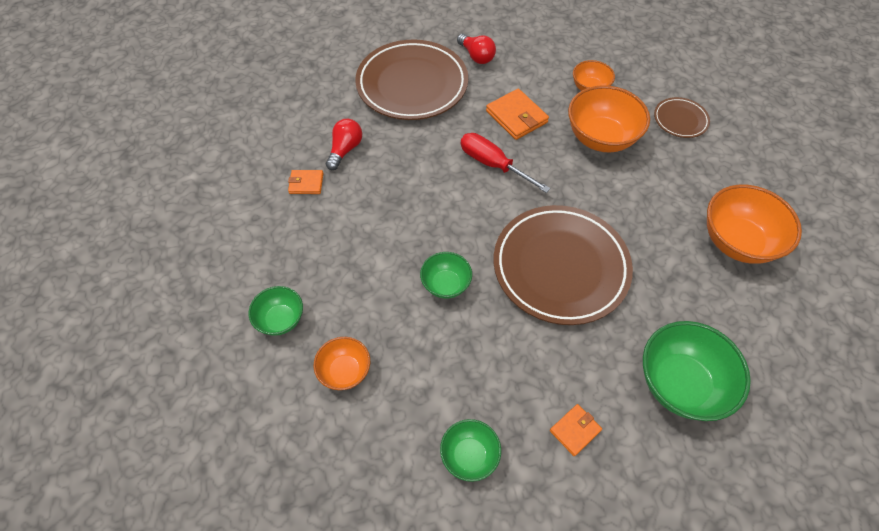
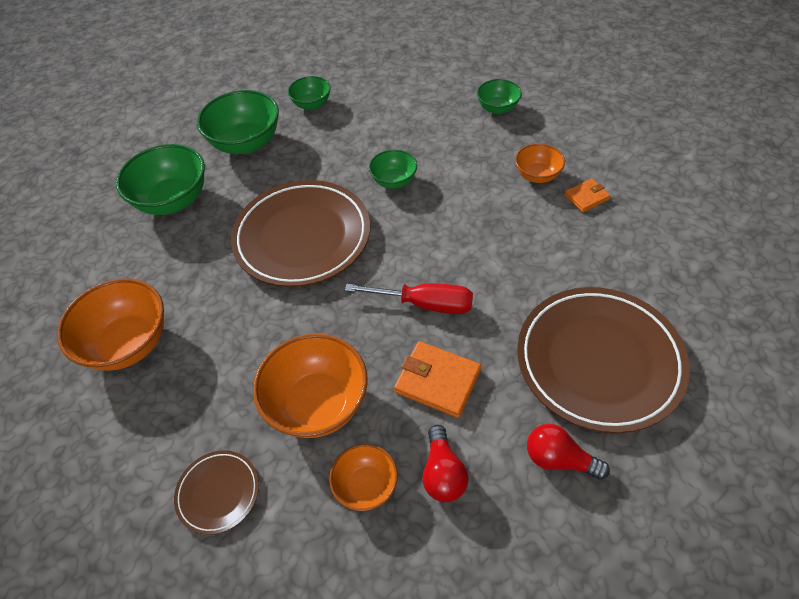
camera: 155 degrees right, 5 degrees down
orange bowl [314,337,370,390] -> orange bowl moved to [515,144,565,183]
red light bulb [326,119,362,170] -> red light bulb moved to [422,425,469,502]
orange wallet [550,404,602,456] -> green bowl [197,90,279,154]

